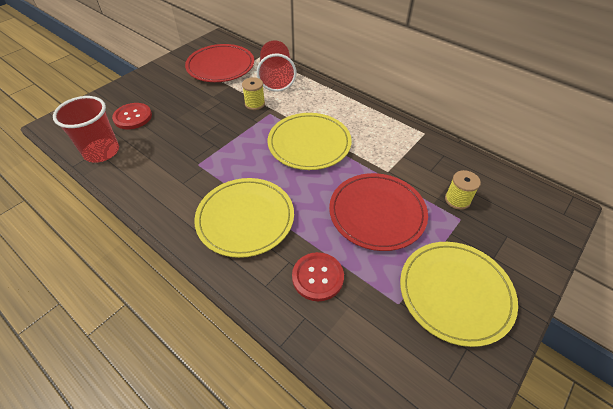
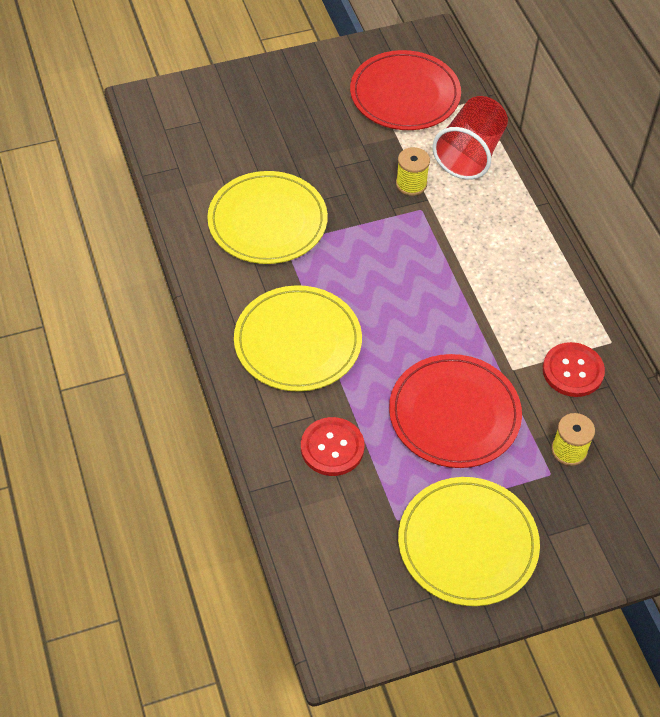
camera: 30 degrees right, 5 degrees up
red cup [53,96,119,163] -> none
red button [112,103,152,129] -> red button moved to [543,342,605,397]
yellow plate [268,113,352,170] -> yellow plate moved to [207,171,328,264]

